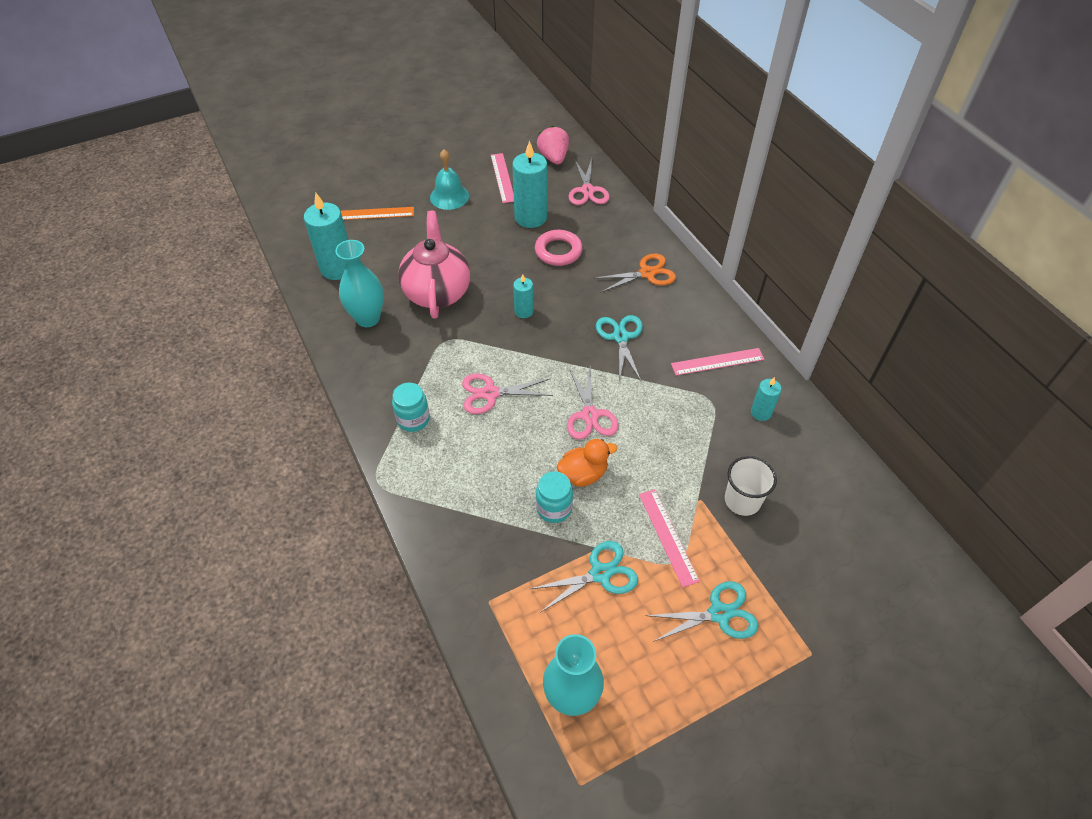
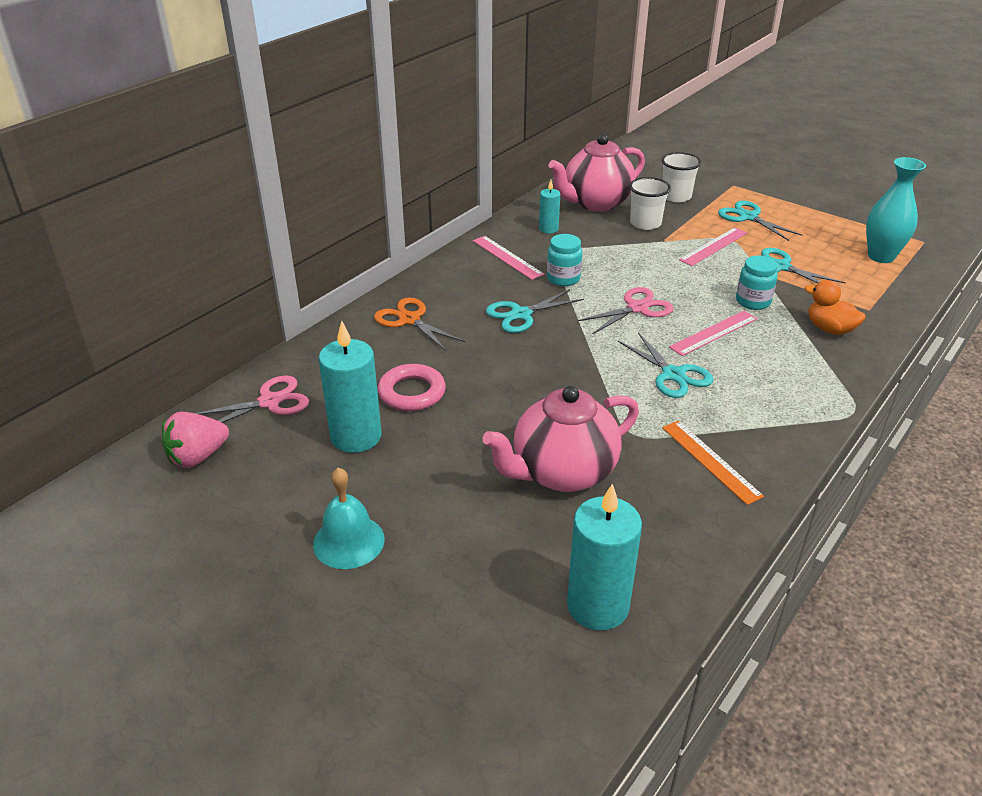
camera: 115 degrees left, 15 degrees down
turquoise vase [335,240,384,327] -> none
orange ruler [341,207,414,220] -> orange ruler moved to [662,420,764,505]
turquoise jar [392,383,430,432] -> turquoise jar moved to [547,234,582,286]
pink scissors [462,373,553,414] -> turquoise scissors [618,332,713,398]
pink ruler [491,153,514,203] -> pink ruler moved to [669,311,757,356]
turquoise candle [513,274,534,318] -> none
orange duck [557,439,617,487] -> orange duck moved to [805,280,866,335]
none -> pink teapot [548,134,645,212]
none -> white cup [662,152,701,203]

